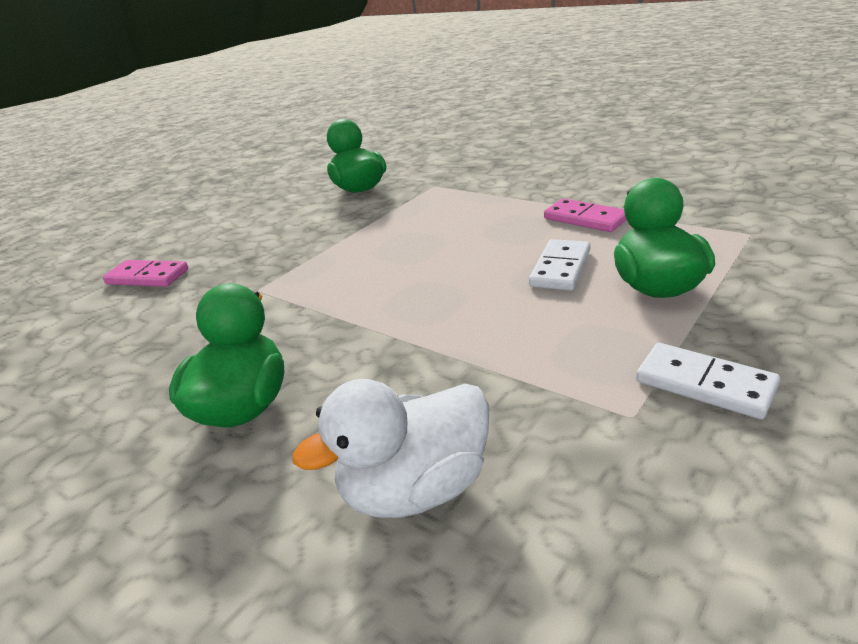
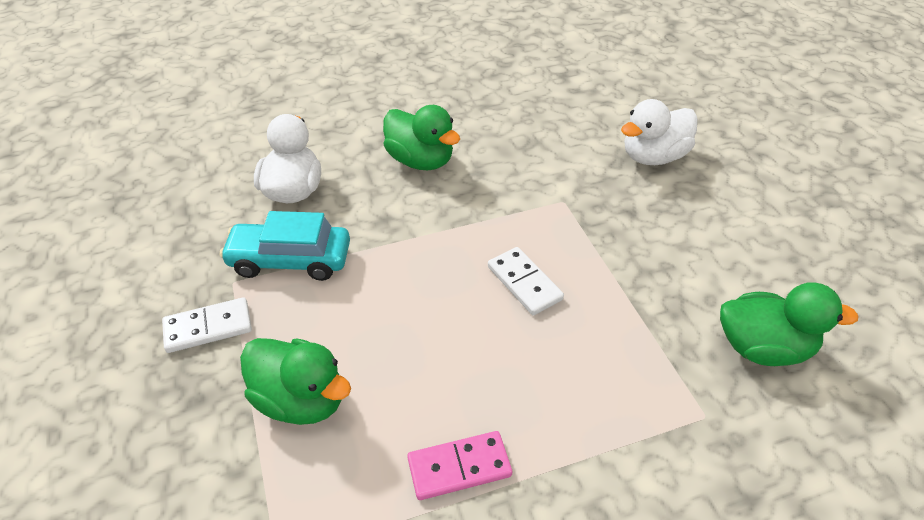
camera: 120 degrees right, 15 degrees up
pink domino [103,260,188,287] -> white duck [621,99,698,165]
white domino [529,239,590,291] -> white domino moved to [488,247,564,315]
none -> turquoise car [220,211,350,281]

